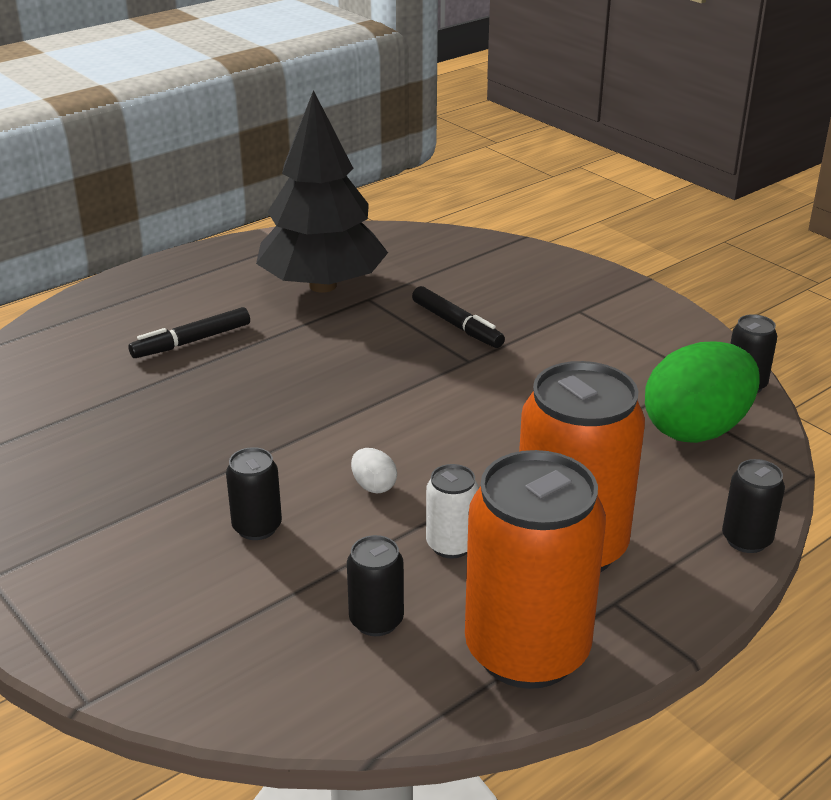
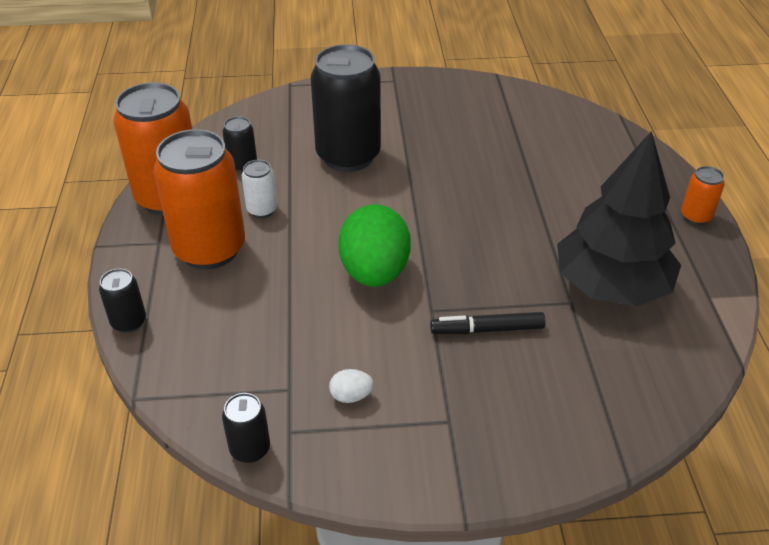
camera: 125 degrees right, 10 degrees up
black marker [128,307,250,358] -> none
black can [226,447,282,540] -> black can [311,44,381,172], size x2.22
white egg [351,448,397,493] -> white egg moved to [329,369,374,403]
green egg [645,341,760,443] -> green egg moved to [338,204,411,287]
none -> orange can [681,166,725,225]

